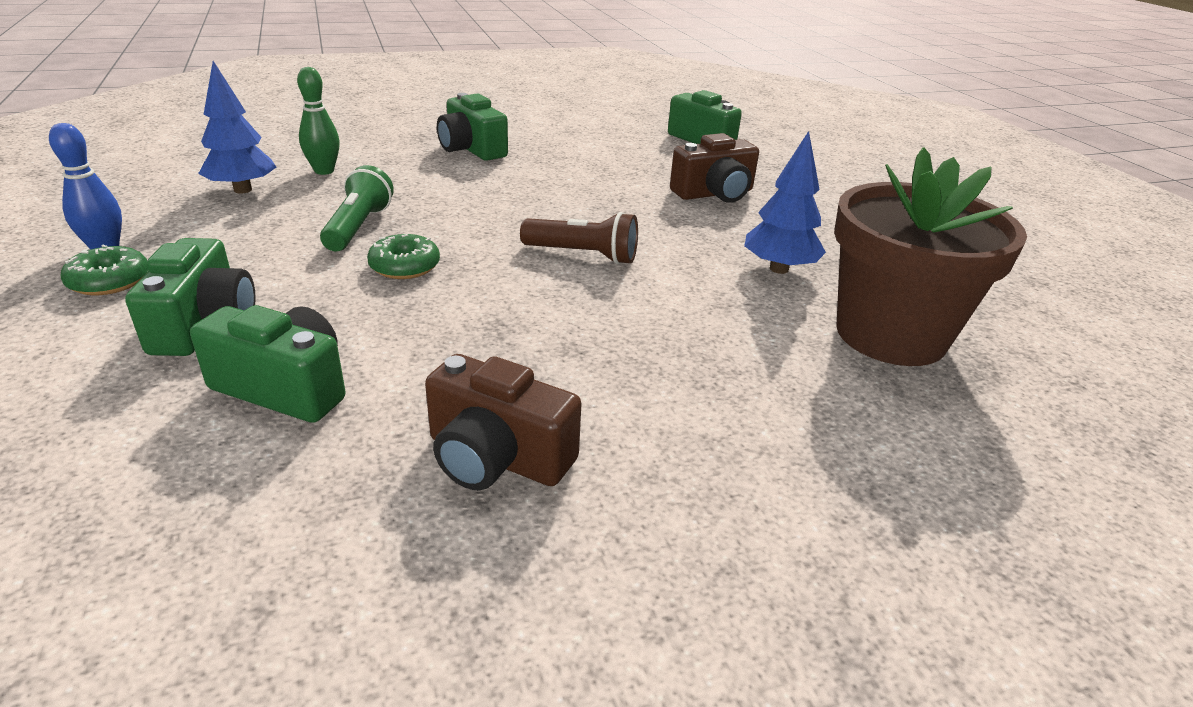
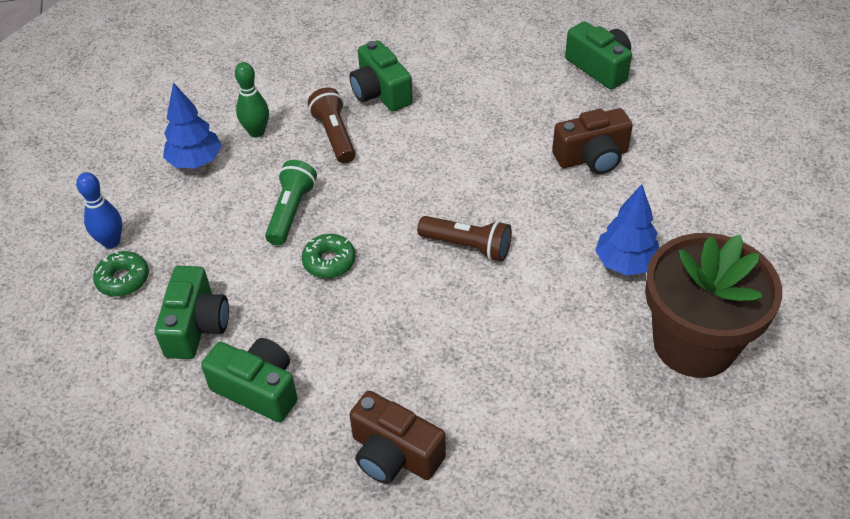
camera: 10 degrees right, 15 degrees up
none -> brown flashlight [308,88,356,164]

